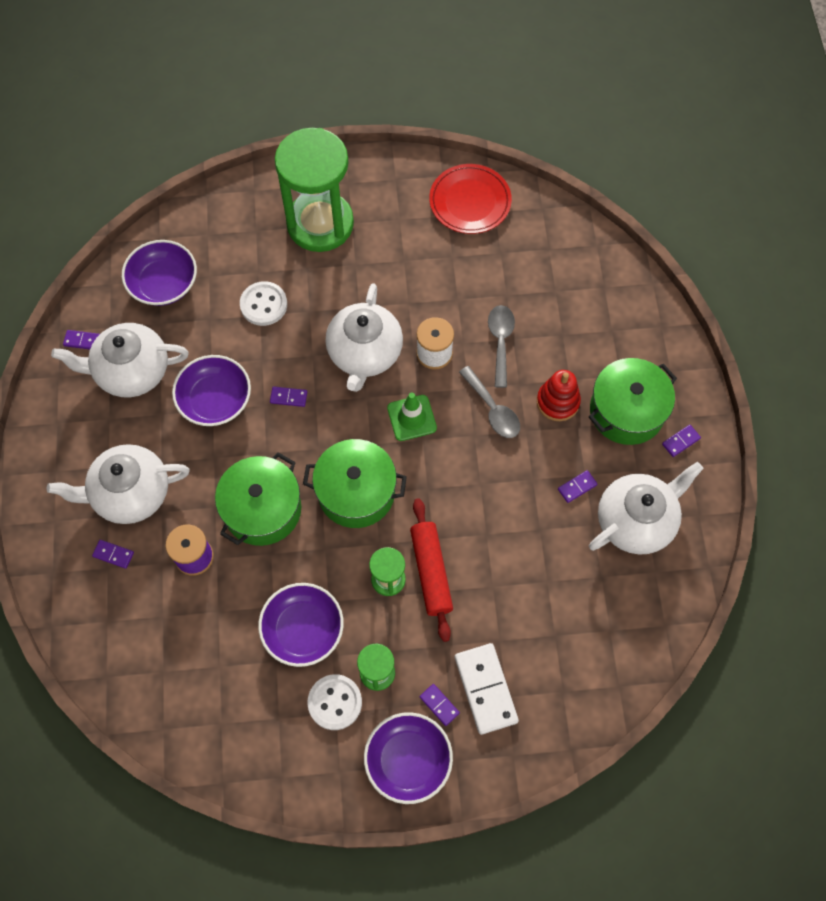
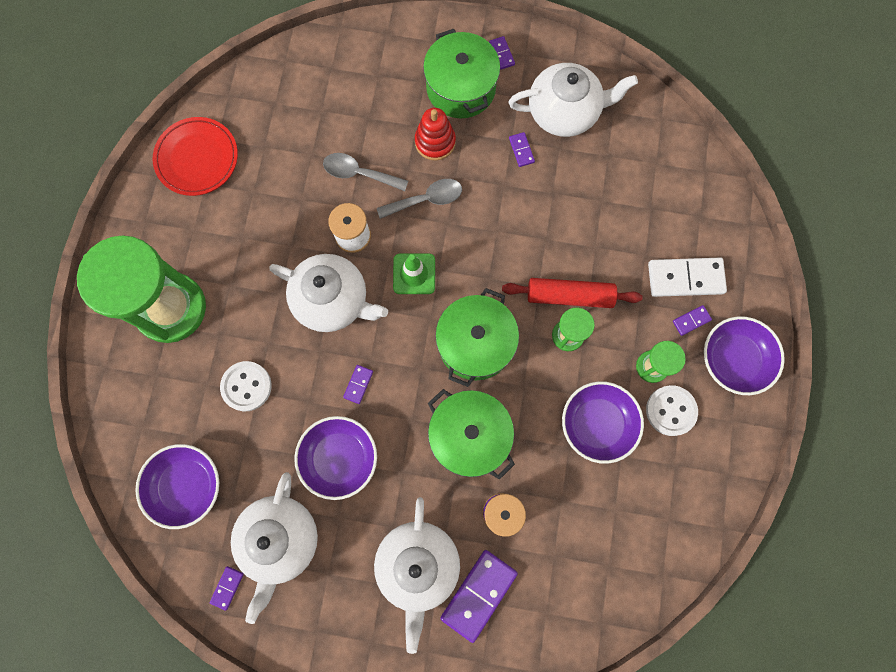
camera: 75 degrees left, 10 degrees up
purple domino [92,540,134,569] -> purple domino [441,550,518,643], size x2.11
white teapot [589,462,703,555] -> white teapot turned 105 degrees clockwise [508,63,638,137]

